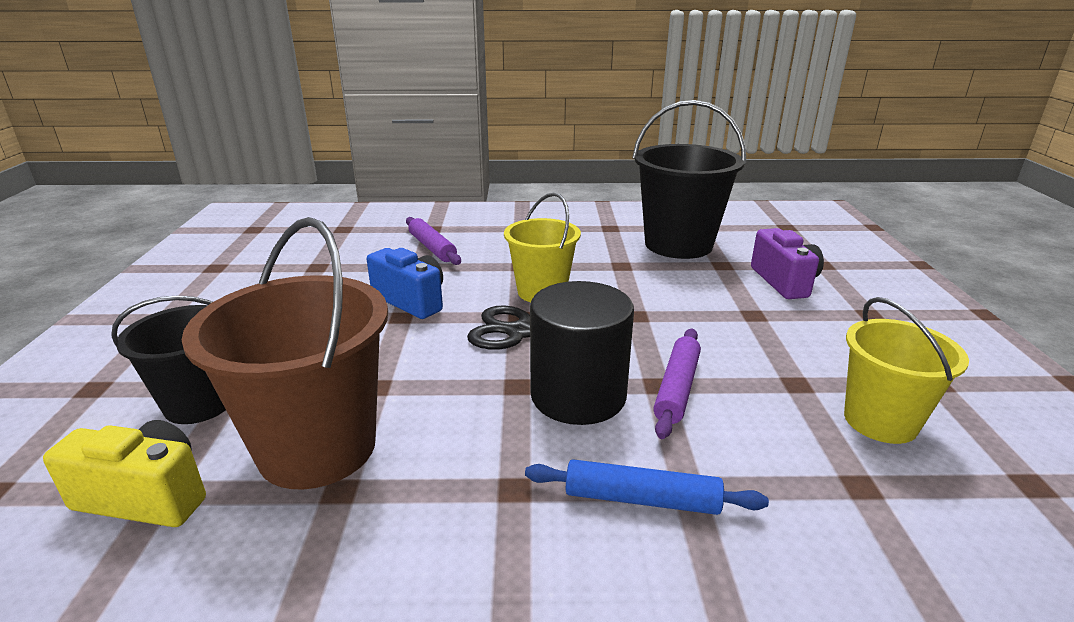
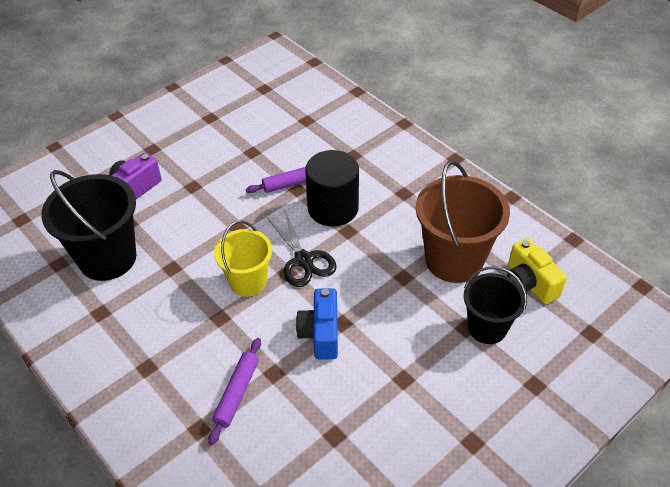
camera: 130 degrees left, 20 degrees up
blue rolling pin [525,459,769,515] -> none
yellow bucket [844,297,969,444] -> none

